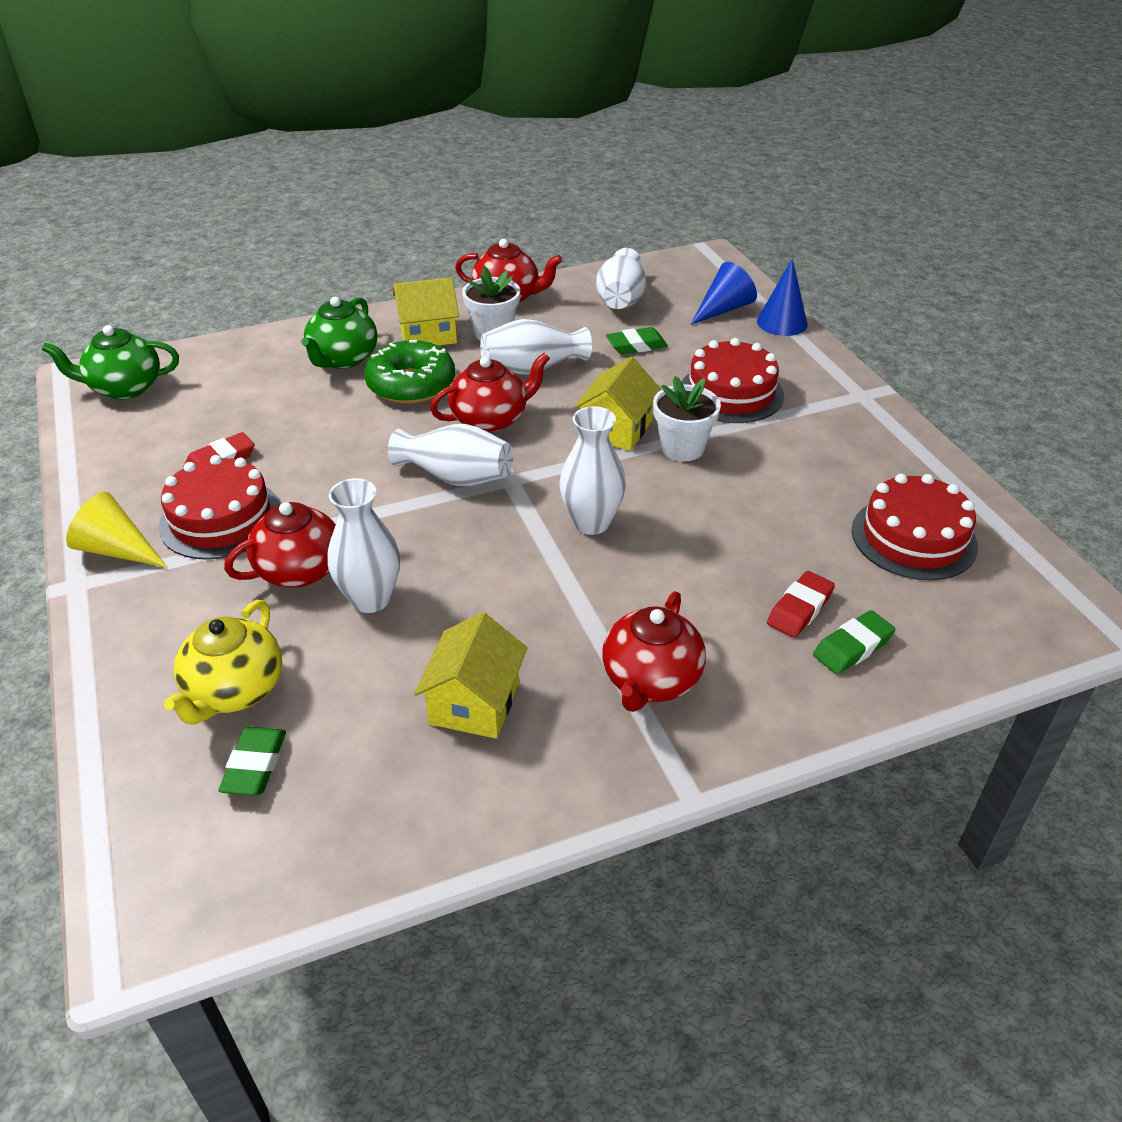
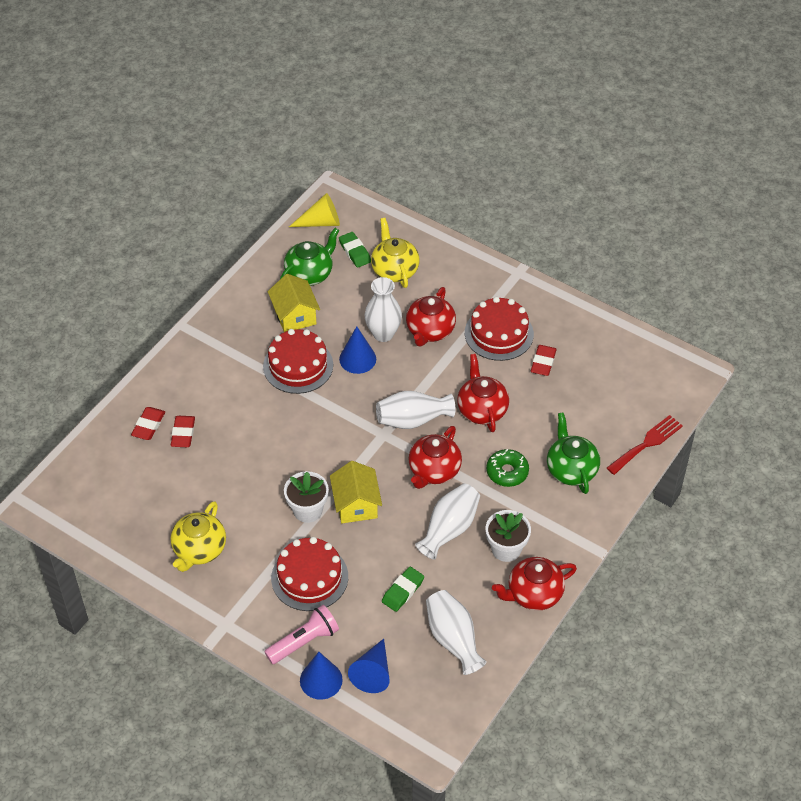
camera: 145 degrees right, 10 degrees up
green teapot [42,325,179,400] -> green teapot moved to [280,228,339,286]
yellow cone [66,492,167,567] -> yellow cone moved to [289,193,340,227]
green donut [364,340,455,404] -> green donut [486,449,529,487], size x0.66
yellow house [393,277,459,346] -> none
white vase [559,406,626,535] -> none
red teapot [602,591,706,712] -> red teapot moved to [457,354,509,432]
green eraser [813,610,895,674] -> red eraser [131,407,165,440]
red cake [852,474,978,580] -> red cake moved to [263,329,333,394]
none -> yellow teapot [171,501,226,572]
none -> pink flashlight [264,605,339,664]
none -> blue cone [339,326,376,374]
none -> red fork [607,415,683,475]

